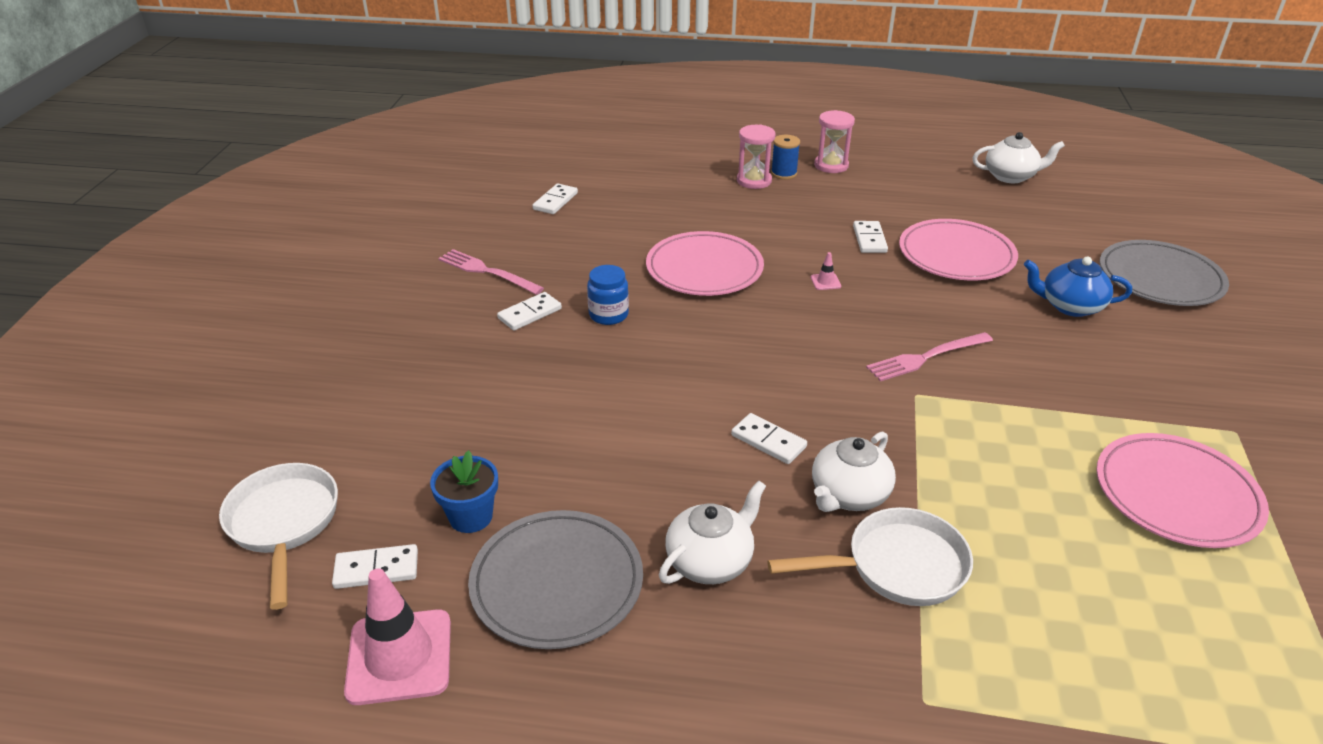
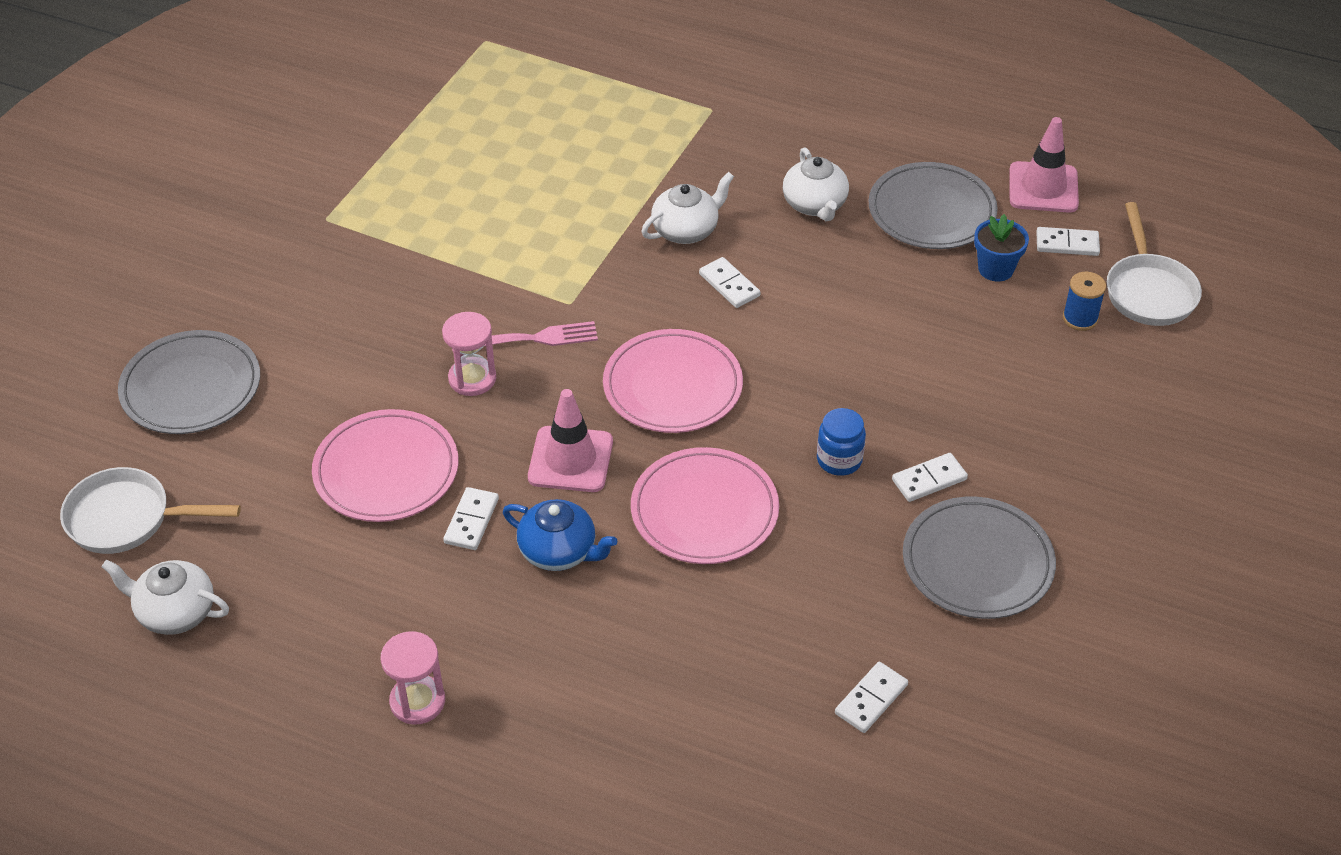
camera: 165 degrees left, 10 degrees up
pink fork [438,249,544,295] -> grey plate [903,497,1056,619]
white teapot [659,480,766,584] -> white teapot turned 75 degrees counterclockwise [783,147,849,221]
pink hourglass [737,124,775,189] -> pink hourglass moved to [442,312,496,396]
white pan [767,507,973,606] -> white pan moved to [60,467,241,554]
blue spool [771,135,800,180] -> blue spool moved to [1063,272,1106,331]
pink traffic cone [811,252,841,290] -> pink traffic cone [528,389,613,492], size x2.43
blue teapot [1024,257,1132,317] -> blue teapot moved to [503,499,617,571]
pink plate [1096,433,1269,548] -> pink plate moved to [603,329,743,433]

